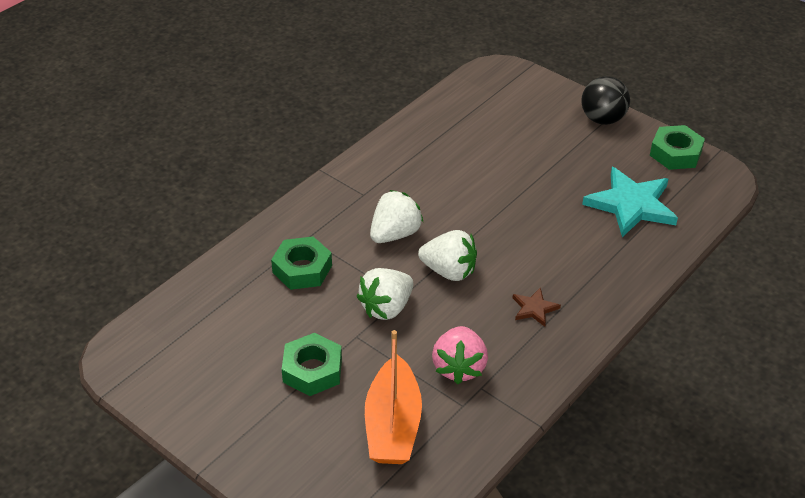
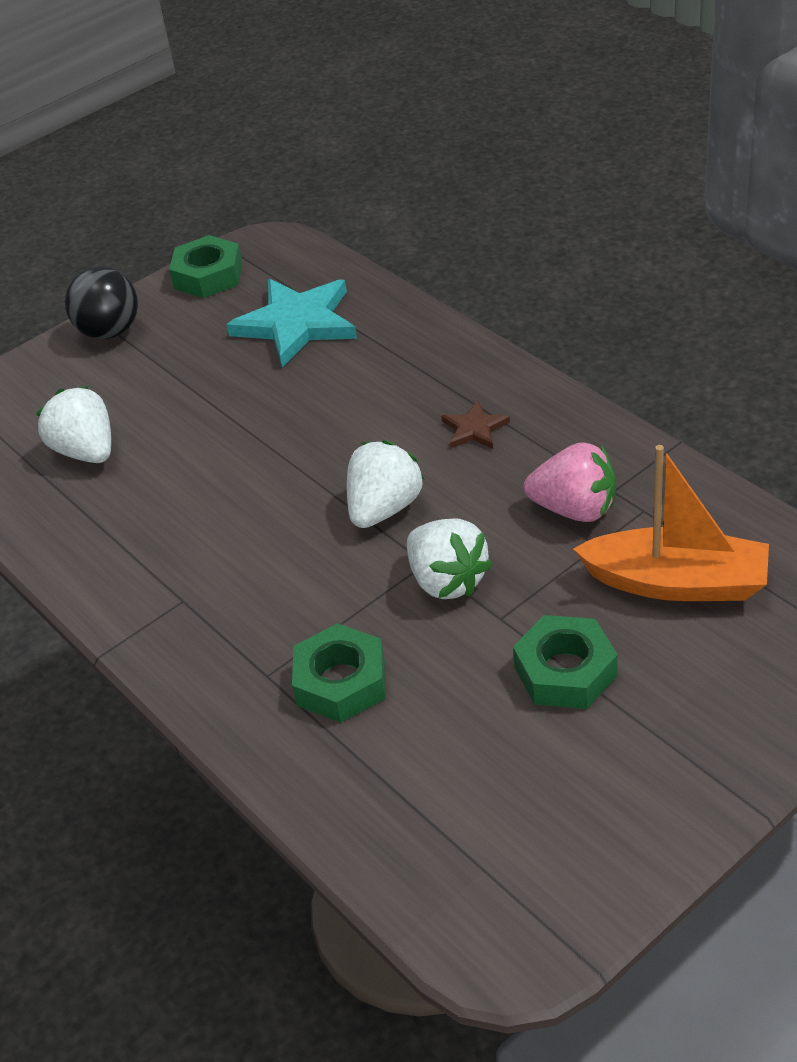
camera: 75 degrees left, 0 degrees up
white strawberry [370,190,424,243] -> white strawberry moved to [36,386,111,463]

